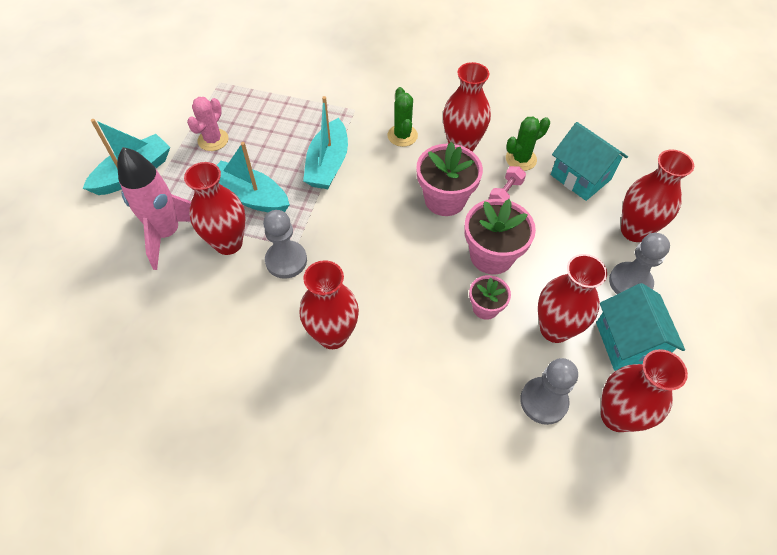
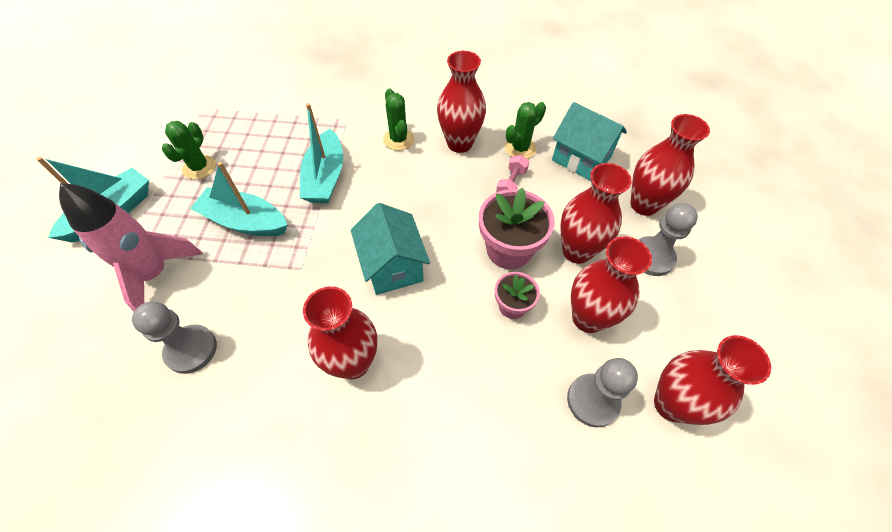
camera: 10 degrees left, 0 degrees up
red vase [184,162,245,255] -> red vase moved to [560,163,632,264]
pink cactus [187,97,229,151] -> green cactus [162,121,216,179]
grey pawn [263,210,307,279] -> grey pawn moved to [132,301,217,374]
pink flower pot [416,142,483,216] -> none
turquoise house [596,283,685,371] -> turquoise house moved to [351,203,430,295]

